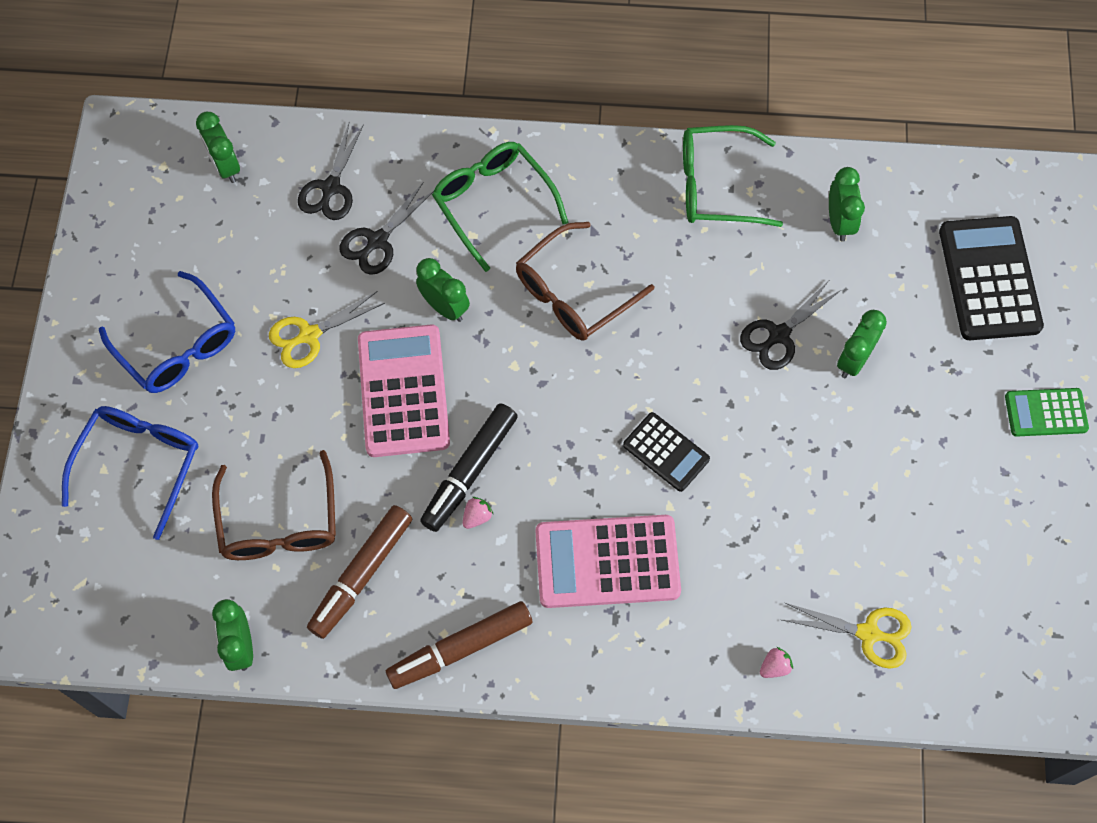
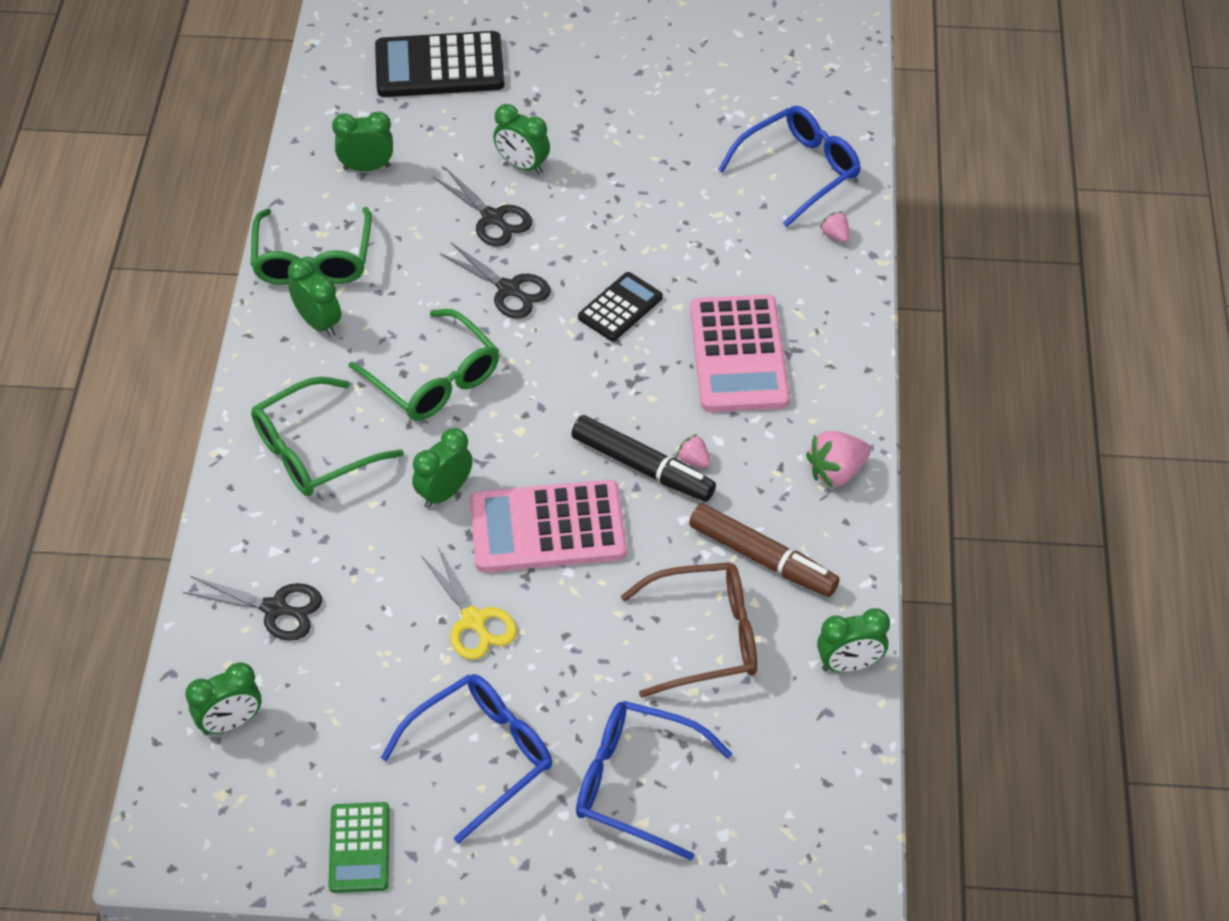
camera: 90 degrees left, 15 degrees down
black scissors [339,183,433,275] -> black scissors moved to [440,243,551,319]
brown marker [386,601,533,689] -> pink strawberry [806,431,871,488]
brown glasses [516,222,654,340] -> green glasses [349,309,499,421]
yellow scissors [782,603,912,668] -> blue glasses [718,106,861,227]
green calculator [1005,388,1089,437] -> green calculator moved to [328,802,390,893]
none -> green clock [288,259,341,337]

